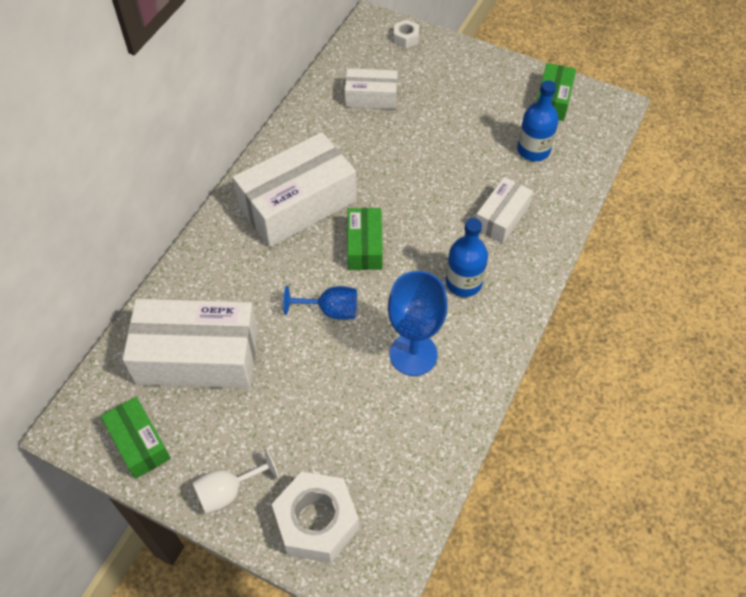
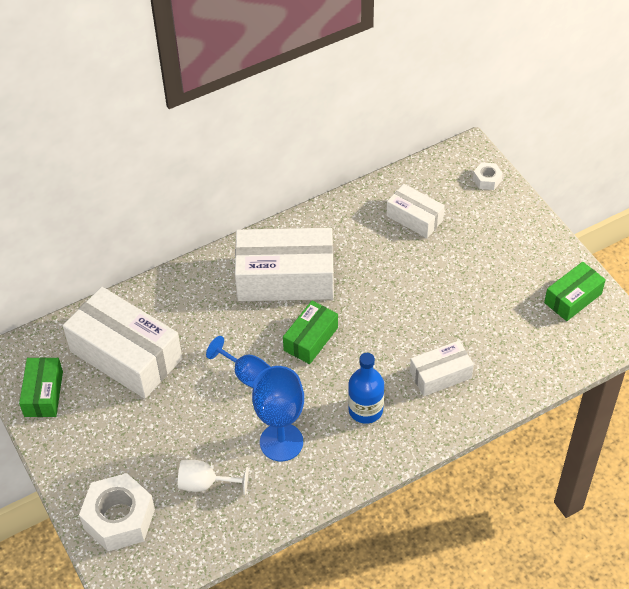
camera: 35 degrees right, 5 degrees down
white goblet [192,449,279,514] -> white goblet moved to [178,460,249,495]
blue bottle [517,80,559,161] -> none

